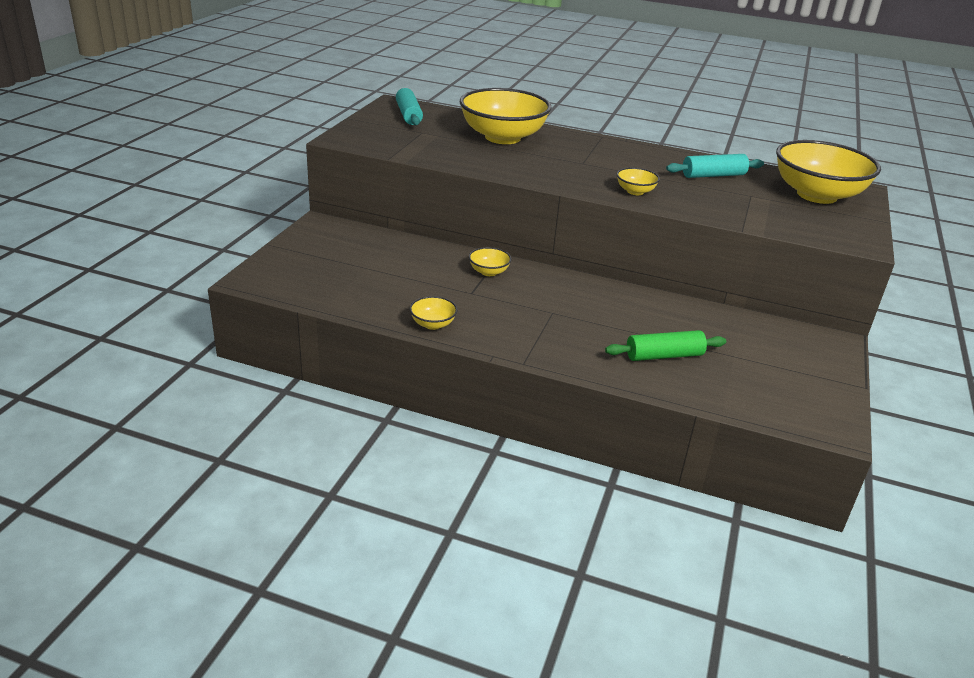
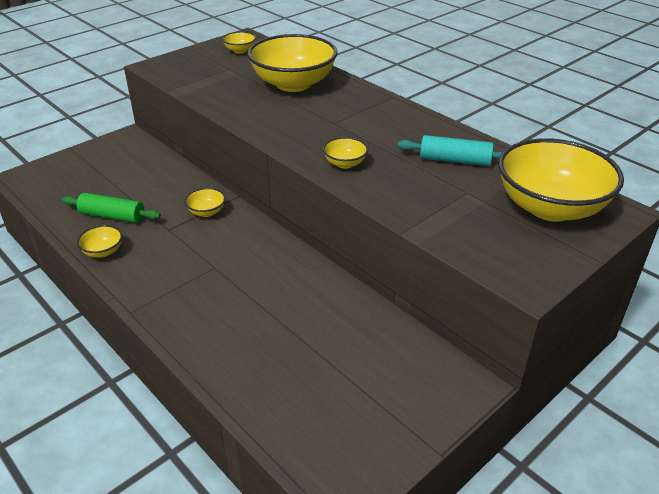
camera: 30 degrees right, 5 degrees up
turquoise rolling pin [396,88,423,125] -> yellow bowl [222,32,256,53]
green rolling pin [605,330,726,361] -> green rolling pin moved to [62,193,161,223]

